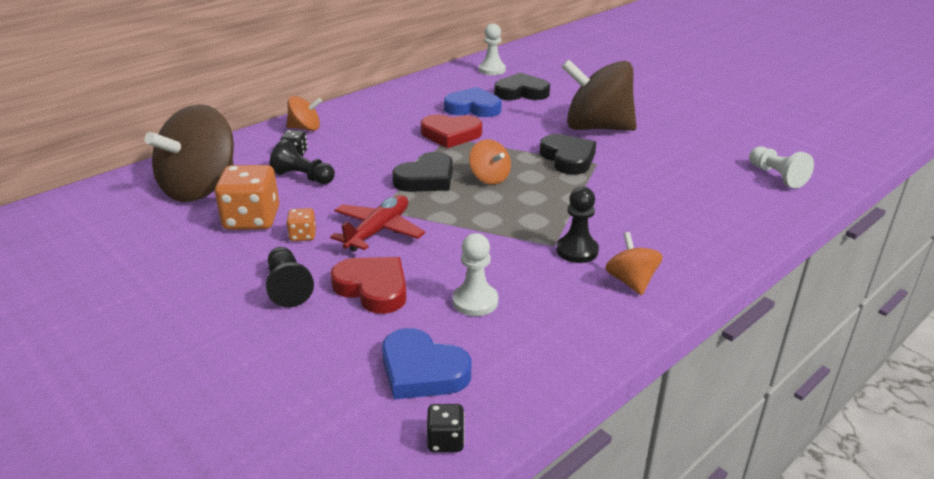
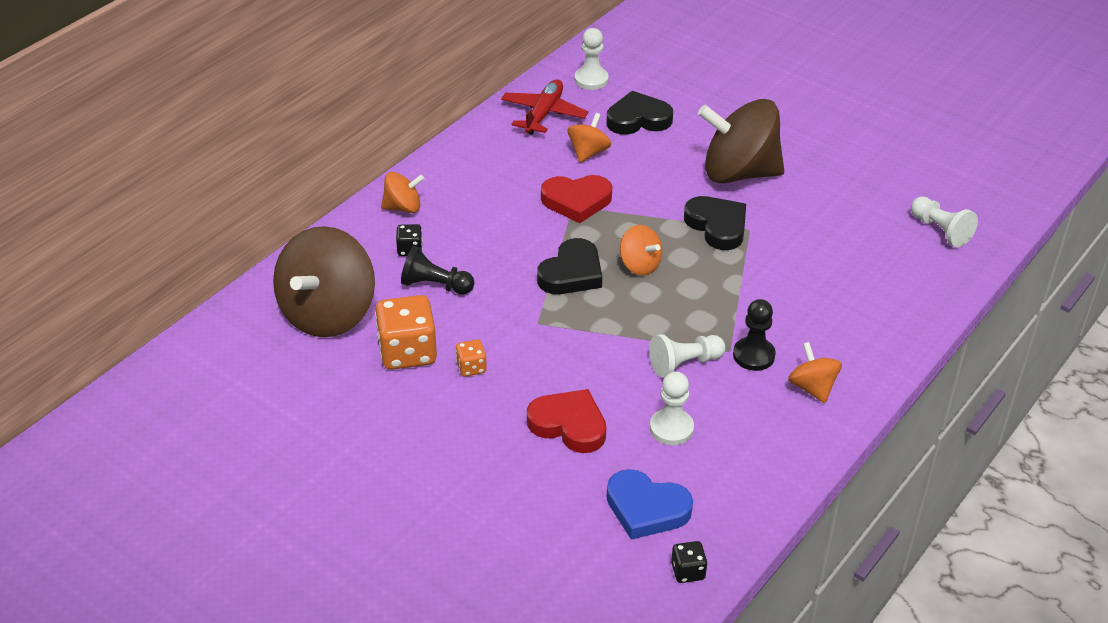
camera: 10 degrees left, 10 degrees up
black pawn [266,247,314,307] -> none
red plane [330,195,425,252] -> red plane moved to [501,79,588,135]
blue heart [444,87,502,117] -> orange spinning top [567,113,611,163]
none -> white pawn [649,334,725,377]

